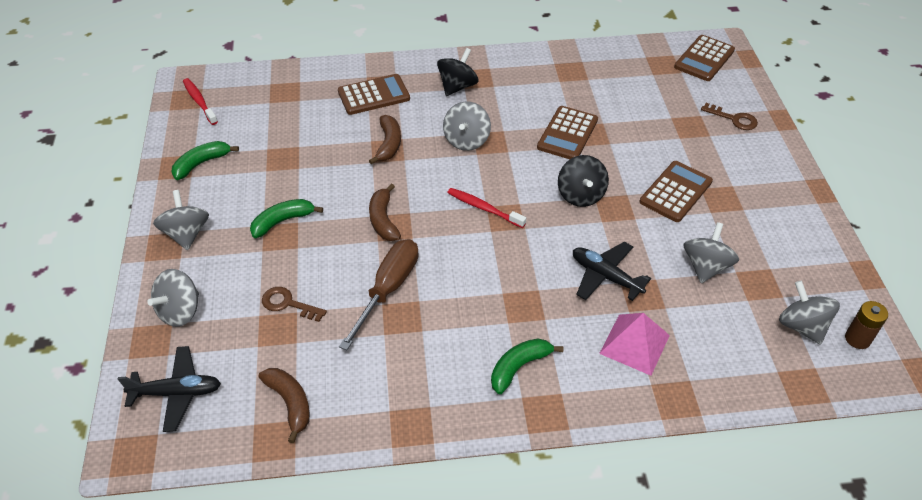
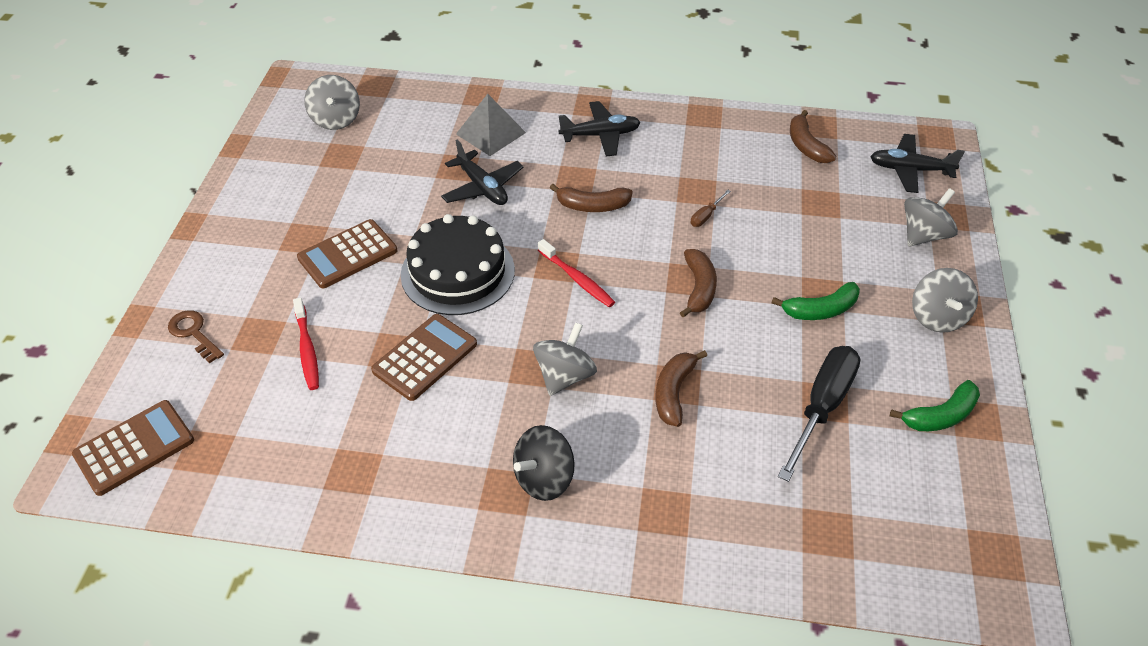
camera: 165 degrees left, 0 degrees up
red toothbrush [183,78,218,125] -> red toothbrush moved to [293,298,319,390]
brown key [262,287,327,322] -> none
brown calculator [338,74,410,115] -> none
brown screwdriver [339,239,418,350] -> brown screwdriver [691,190,731,227], size x0.43
green banana [491,339,564,394] -> black plane [559,101,641,157]
black spinning top [558,155,609,207] -> black cake [401,214,515,315]
pink pyramid [599,313,670,376] -> grey pyramid [456,94,526,156]
grey spinning top [684,222,739,283] -> none
brown battery [845,301,888,349] -> none
none -> brown banana [550,184,633,212]
none -> black screwdriver [778,346,860,482]

